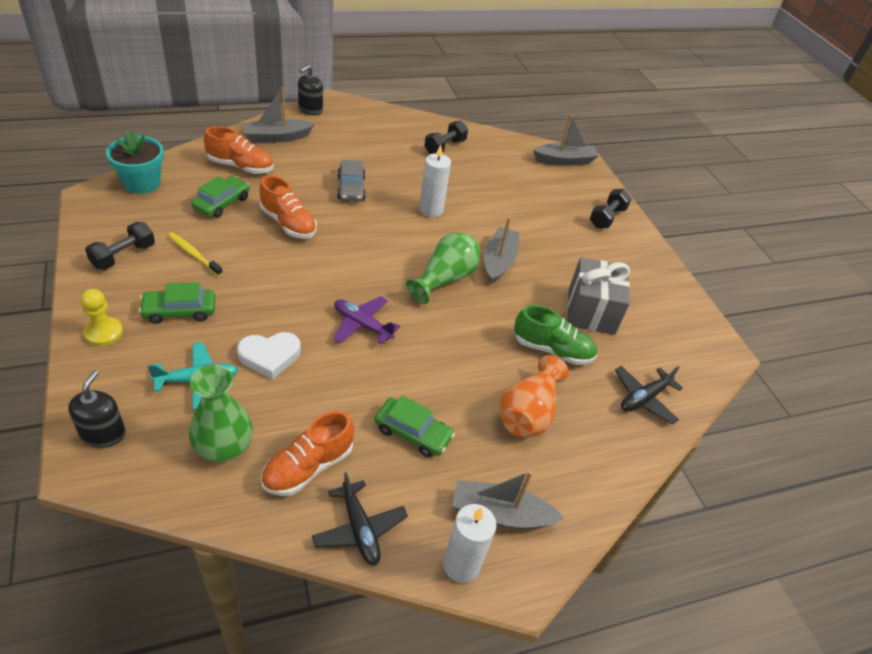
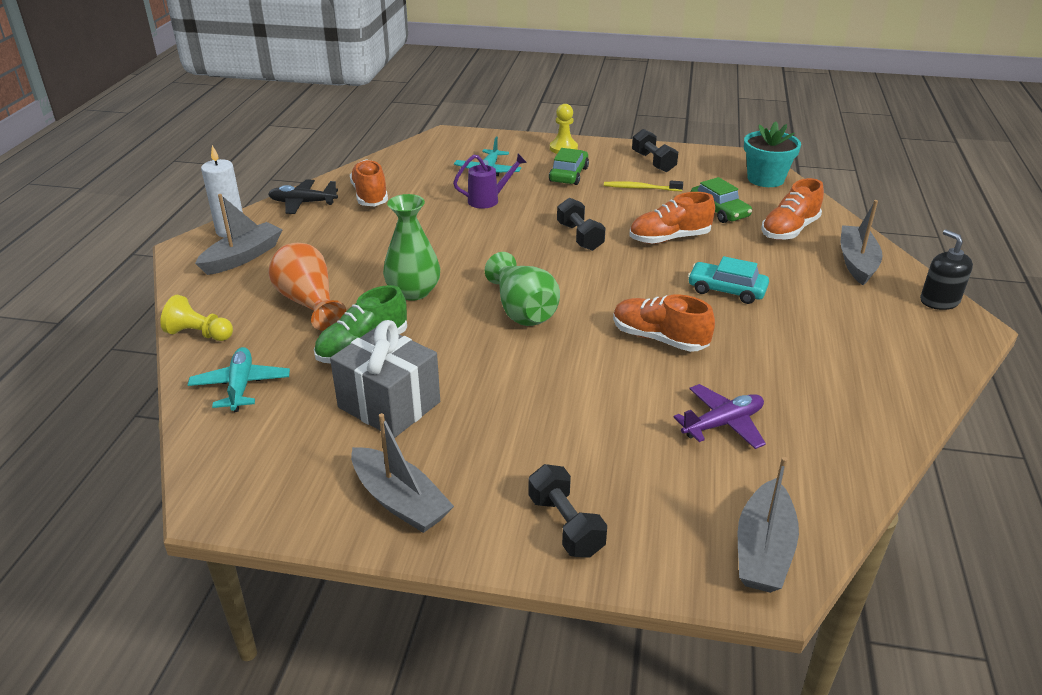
camera: 125 degrees right, 10 degrees down
black soap dispenser [68,370,126,448] -> none
yellow toothbrush [168,232,223,276] -> yellow toothbrush turned 150 degrees counterclockwise [604,181,683,191]
green vase [189,365,253,462] -> green vase moved to [383,194,440,300]
white heart [237,332,301,379] -> purple watering can [453,154,527,209]
purple plane [333,296,400,344] -> purple plane moved to [674,384,766,449]
grey car [337,160,366,201] -> turquoise car [688,256,769,304]
green car [374,396,455,457] -> none
white candle [419,145,451,217] -> orange shoe [613,294,715,352]
black dumbbell [424,121,468,154] -> black dumbbell moved to [557,198,606,251]
grey boat [484,217,520,284] -> grey boat moved to [351,413,454,533]
black plane [615,366,683,424] -> turquoise plane [188,347,290,412]
none -> yellow pawn [160,295,233,341]

